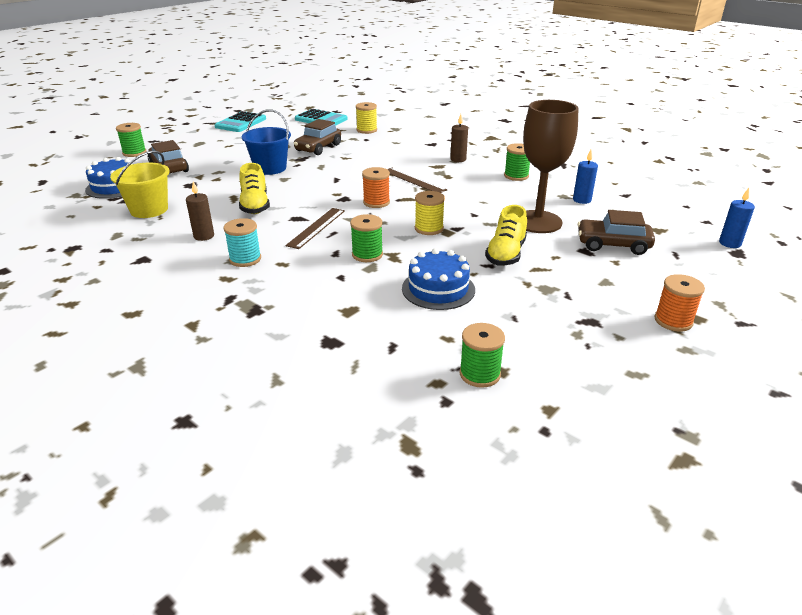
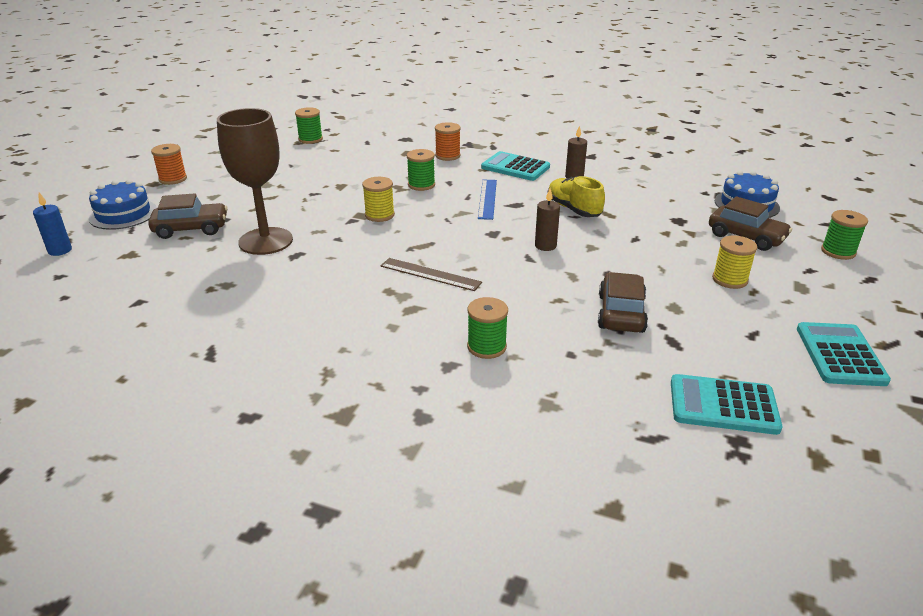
camera: 160 degrees right, 0 degrees up
yellow bucket [110,151,169,218] -> none
turquoise spool [223,218,261,267] -> turquoise calculator [481,151,550,181]
blue bucket [242,109,291,175] -> none
brown ruler [286,208,345,249] -> blue ruler [478,180,497,220]
yellow spool [356,102,377,134] -> yellow spool moved to [712,235,757,289]
orange spool [362,167,390,208] -> orange spool moved to [435,122,461,161]
blue cake [402,248,475,310] -> blue cake moved to [89,179,157,230]
brown candle [450,114,468,162] -> brown candle moved to [535,189,560,251]
yellow shoe [485,205,527,266] -> none
green spool [504,143,530,181] -> green spool moved to [467,297,508,359]
blue candle [573,150,598,204] -> none

